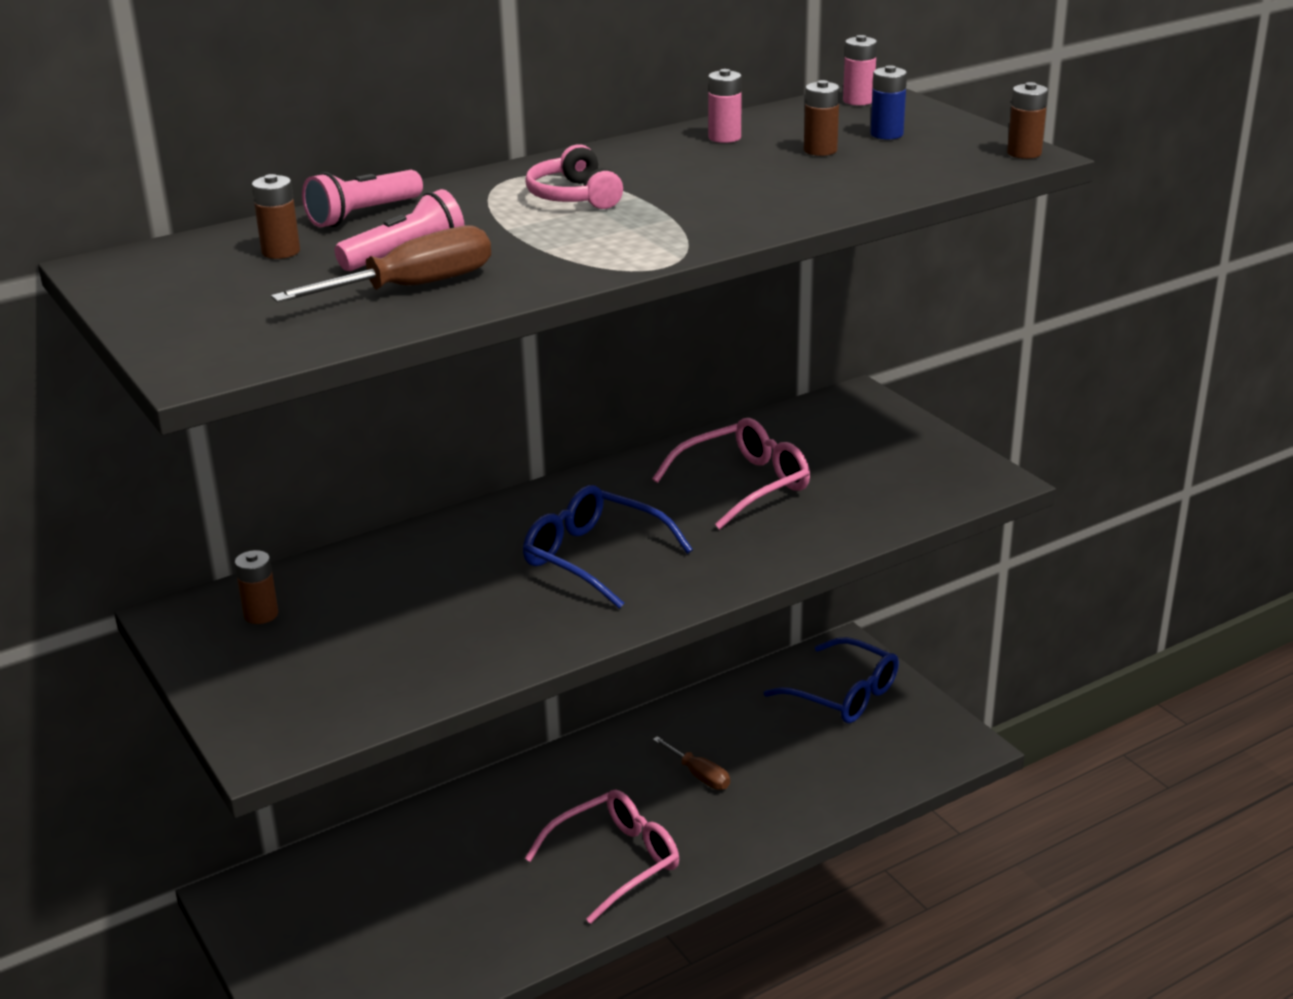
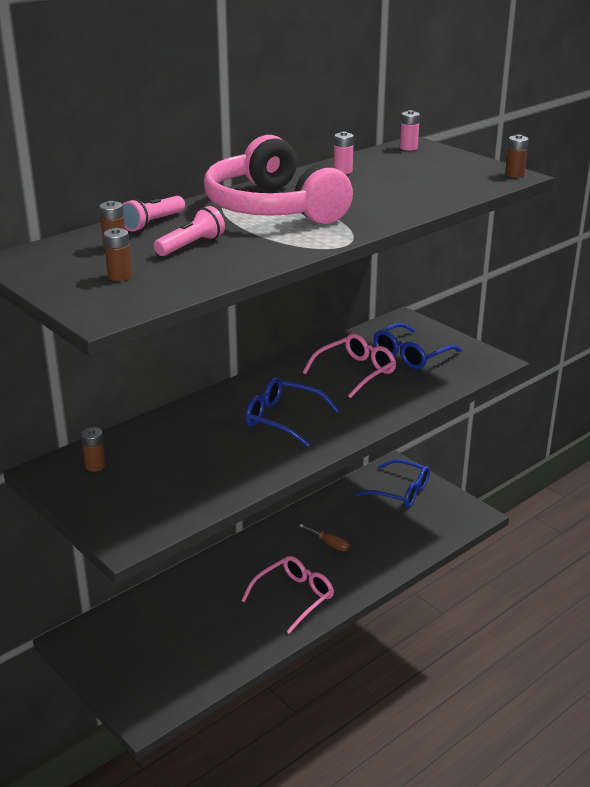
camera: 10 degrees left, 0 degrees up
brown screwdriver [271,225,491,303] -> none
pink headphones [525,144,623,209] -> pink headphones [204,135,353,224], size x2.45
brown battery [804,80,840,156] -> brown battery moved to [103,228,132,281]
blue battery [870,65,907,139] -> none
none -> blue glasses [374,323,462,369]

